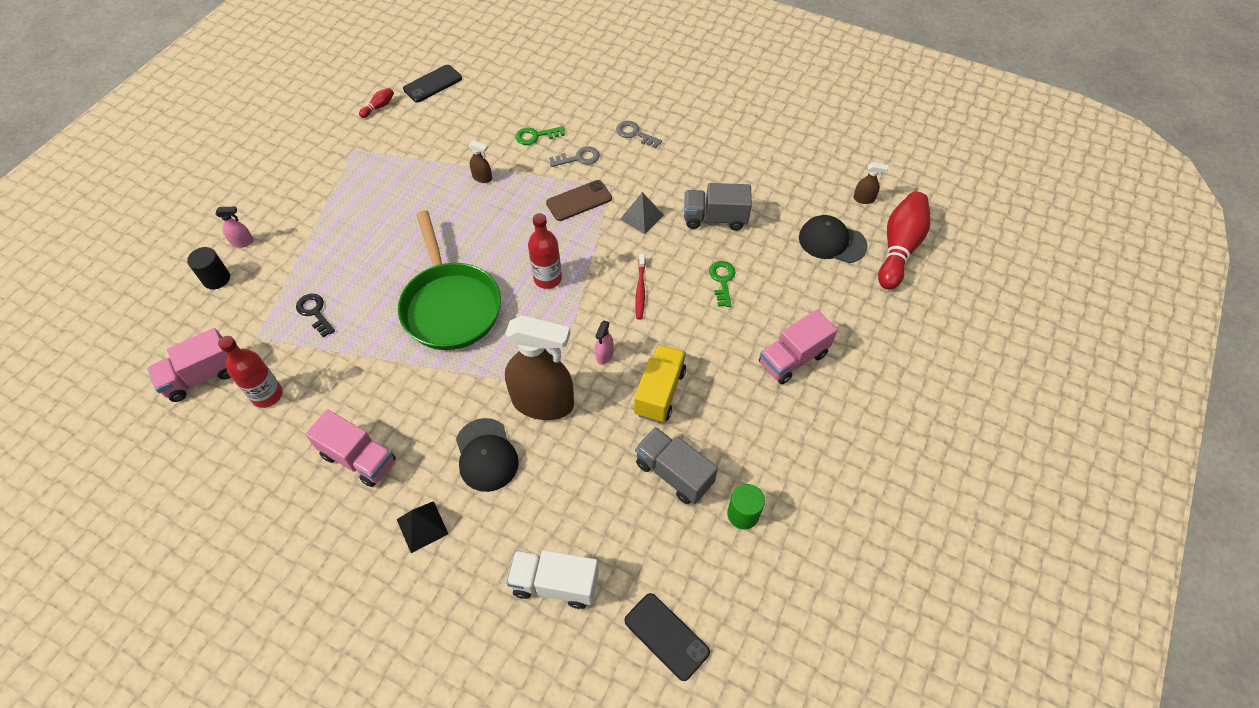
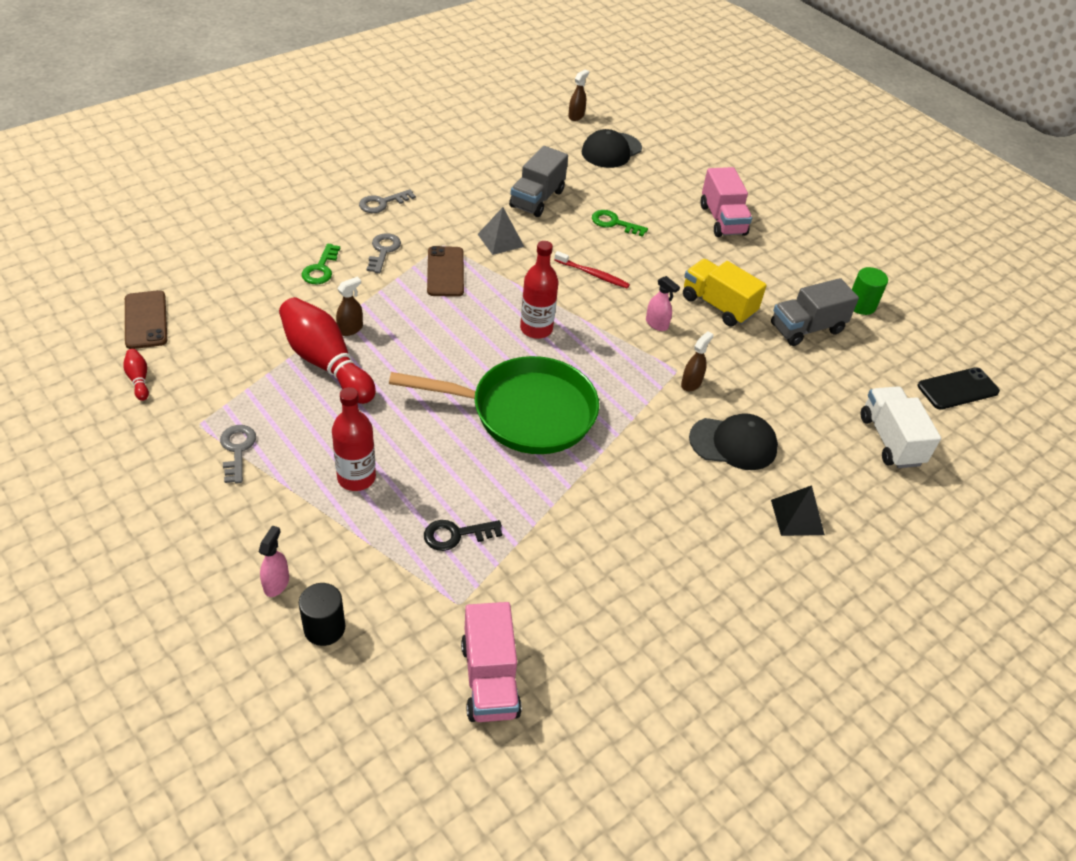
camera: 70 degrees left, 10 degrees down
red bottle [218,336,283,408] -> red bottle moved to [332,387,376,491]
pink truck [305,409,396,487] -> none
black phone [403,65,462,102] -> brown phone [125,290,167,349]
brown spray bottle [505,315,574,420] -> brown spray bottle [681,331,713,391], size x0.40
white truck [507,550,599,609] -> white truck turned 135 degrees clockwise [861,386,941,468]
red bowling pin [878,192,931,290] -> red bowling pin moved to [279,297,376,404]
none -> grey key [220,425,256,483]

